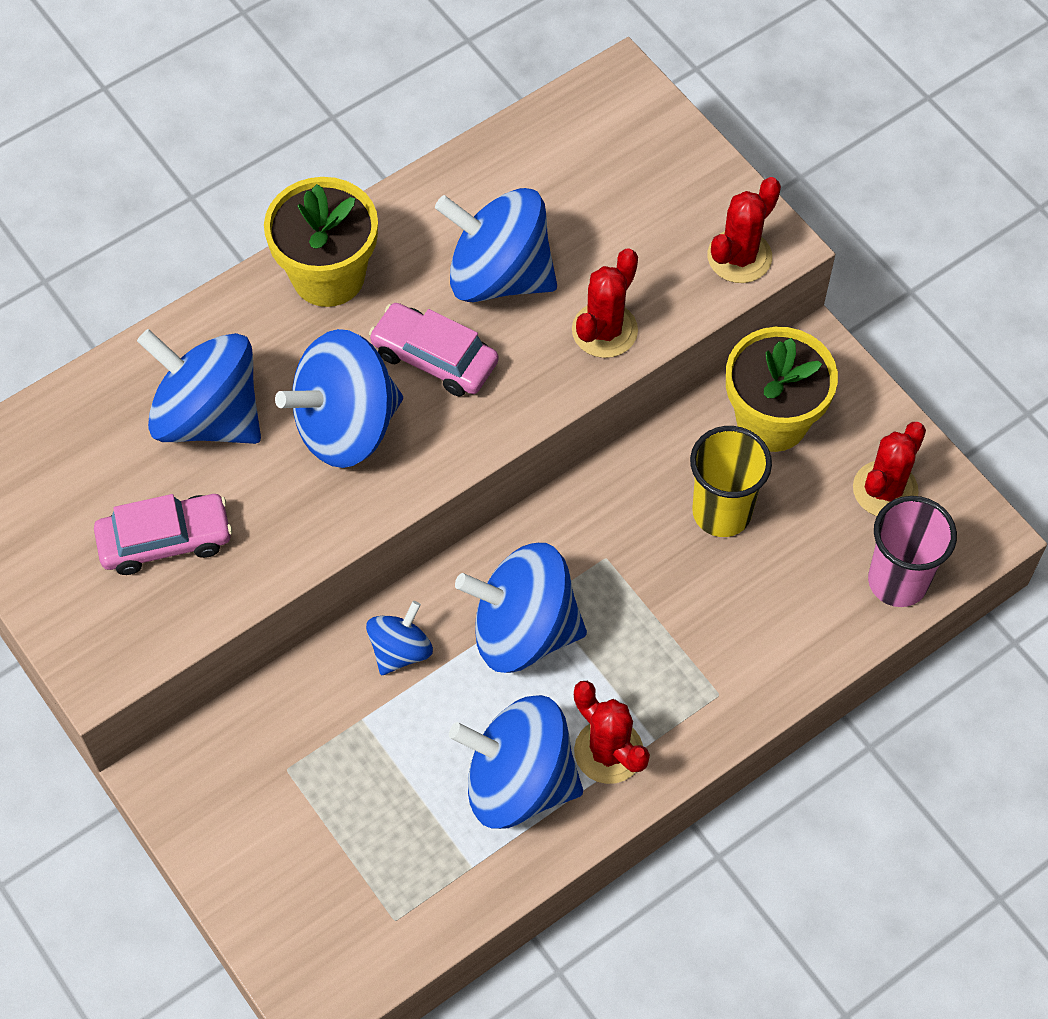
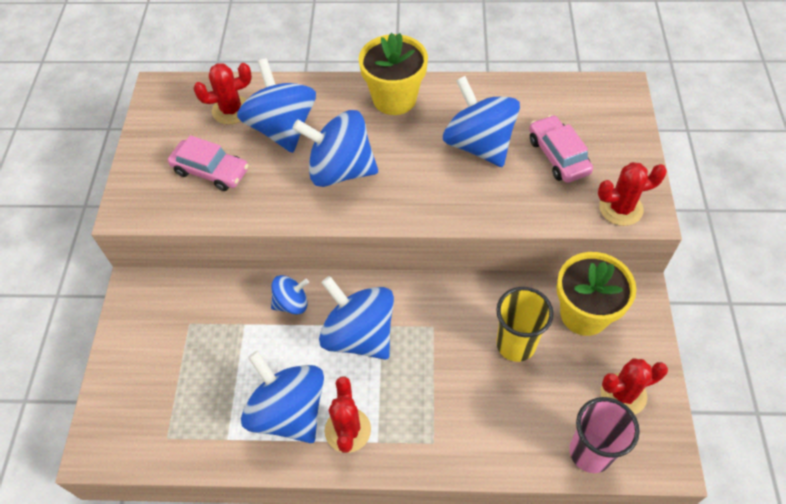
camera: 40 degrees right, 5 degrees down
pink car [369,303,498,397] -> pink car moved to [529,115,593,183]
red cactus [572,248,638,358] -> red cactus moved to [193,63,252,124]

